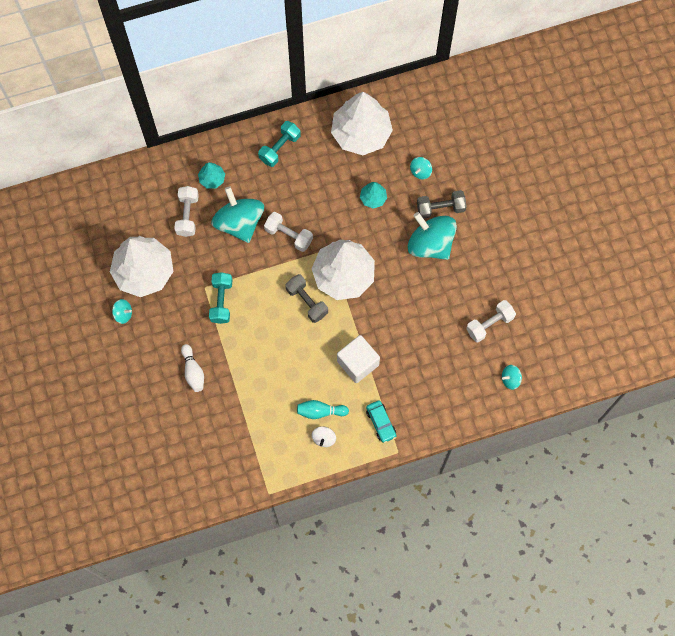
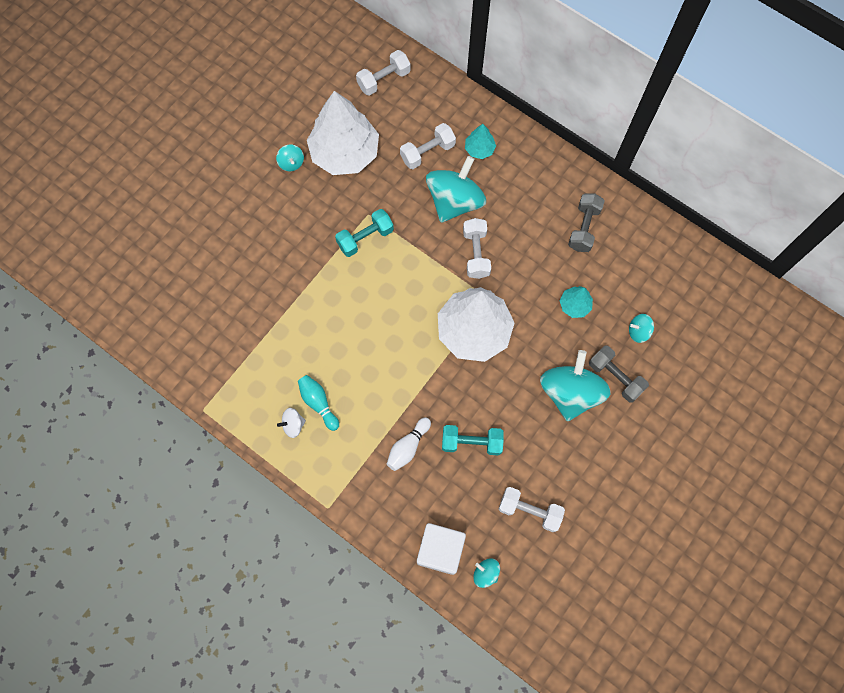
camera: 55 degrees right, 0 degrees up
white bowling pin [181,344,204,392] -> white bowling pin moved to [387,417,431,471]
turquoise dumbbell [258,121,301,167] -> turquoise dumbbell moved to [442,425,504,456]
grey dumbbell [285,274,328,323] -> grey dumbbell moved to [568,193,605,252]
white tree [331,92,393,155] -> none
white cube [337,335,380,383] -> white cube moved to [417,523,466,575]
turquoise car [366,401,396,443] -> none
none -> white dumbbell [356,50,411,96]

